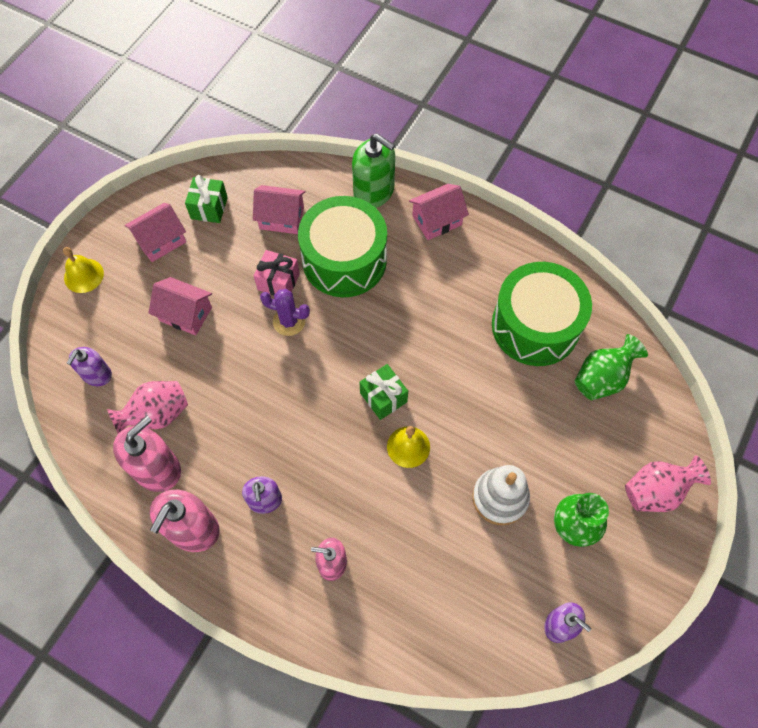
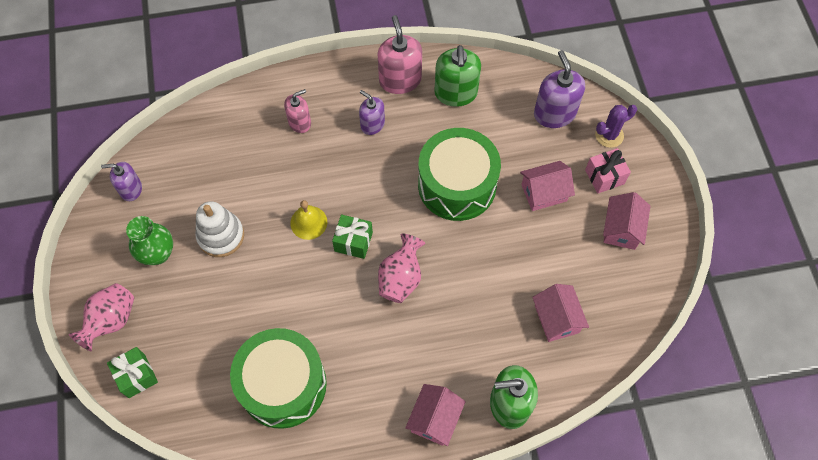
camera: 140 degrees right, 0 degrees up
yellow bell [63,247,104,293] -> none
purple soap dispenser [67,347,112,386] -> purple soap dispenser [534,50,585,128], size x1.61
pink vase [107,381,188,434] -> pink vase moved to [378,234,425,303]
pink soap dispenser [113,416,181,492] -> green soap dispenser [434,45,481,107]
green gift [185,175,228,223] -> green gift moved to [107,347,158,398]
pink house [253,185,306,234] -> pink house turned 75 degrees counterclockwise [532,284,589,342]
pink gift [254,250,300,295] -> pink gift moved to [585,148,631,194]
purple cactus [260,289,310,336] -> purple cactus moved to [595,105,637,148]
green drum [298,196,387,297] -> green drum moved to [418,128,501,221]
green vase [575,334,648,400] -> none

